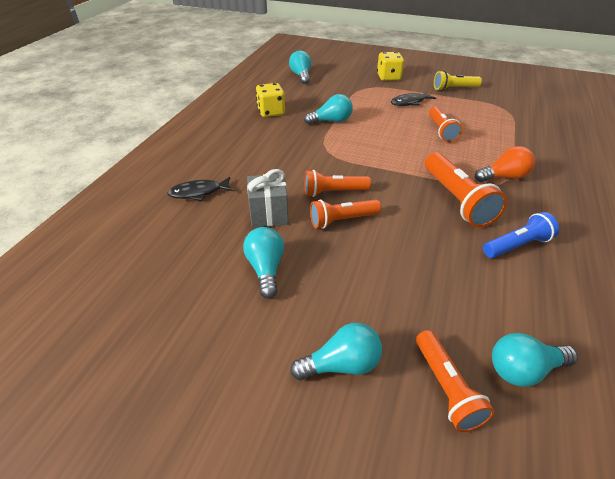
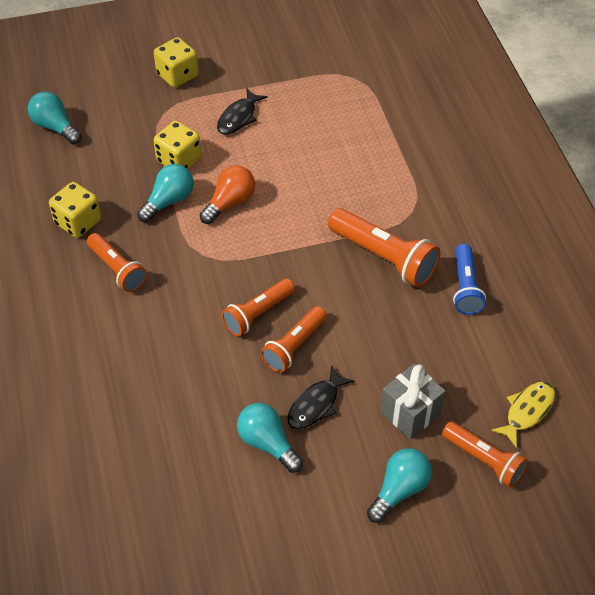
camera: 35 degrees left, 10 degrees up
black fish [167,177,233,201] -> black fish moved to [287,365,354,429]
grey gift [247,169,288,227] -> grey gift moved to [380,364,446,439]
orange flashlight [429,107,462,142] -> orange flashlight moved to [87,233,147,292]
yellow flashlight [434,70,482,91] -> none
orange light bulb [475,146,535,182] -> orange light bulb moved to [199,165,255,224]
blue flashlight [483,212,559,258] -> blue flashlight turned 150 degrees clockwise [453,244,486,315]
turquoise light bulb [492,333,578,387] -> yellow fish [491,382,555,448]
none -> yellow dice [153,121,202,169]

